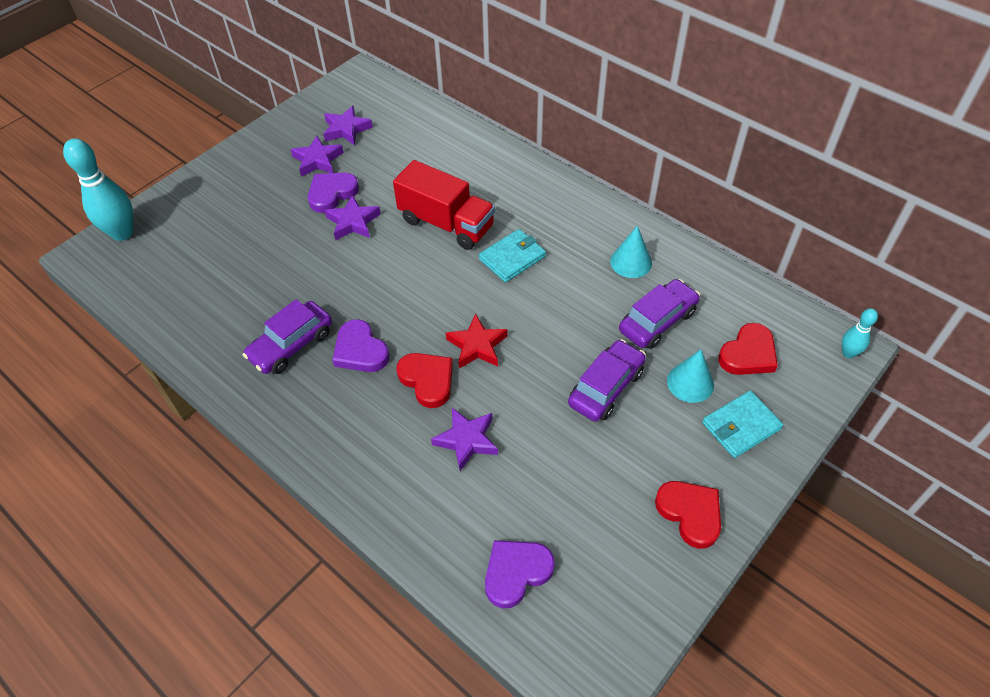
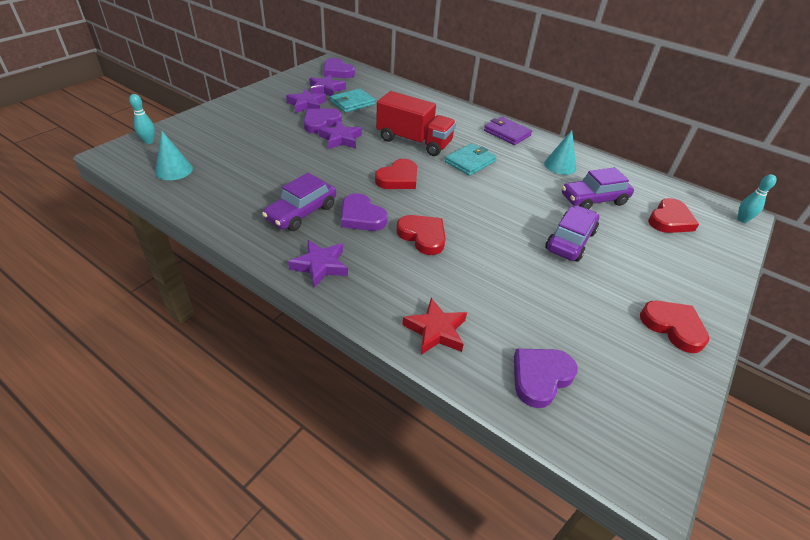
camera: 10 degrees left, 10 degrees down
turquoise bowling pin [63,138,133,241] -> turquoise bowling pin [129,94,155,144], size x0.51
purple star [431,407,498,471] -> purple star moved to [288,240,348,288]
red star [446,313,508,369] -> red star moved to [402,298,467,355]
purple car [619,279,700,349] -> purple car turned 150 degrees counterclockwise [562,167,634,209]
turquoise cone [667,349,714,403] -> turquoise cone moved to [155,131,193,180]
turquoise wallet [702,390,783,458] -> turquoise wallet moved to [330,89,376,112]
none -> purple heart [324,58,355,78]
none -> red heart [375,159,417,189]
none -> purple wallet [484,117,532,145]

